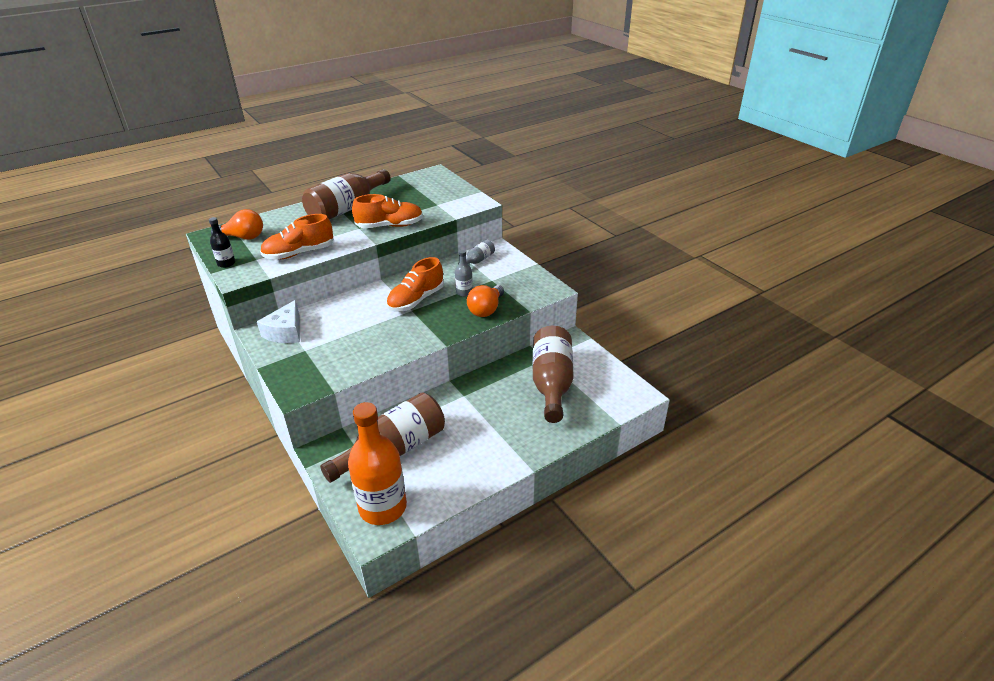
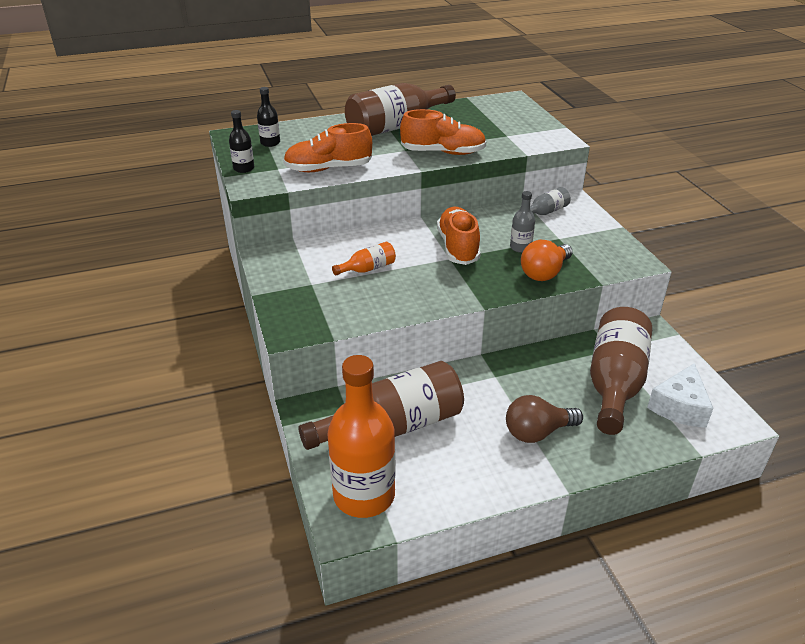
camera: 15 degrees right, 0 degrees up
orange light bulb [211,209,263,240] -> black bottle [257,87,280,147]
white cheese [257,300,300,343] -> white cheese moved to [647,363,713,428]
orange shoe [386,257,444,311] -> orange shoe turned 120 degrees clockwise [437,207,481,265]
none -> orange bottle [332,242,396,276]
none -> brown light bulb [506,395,583,443]

